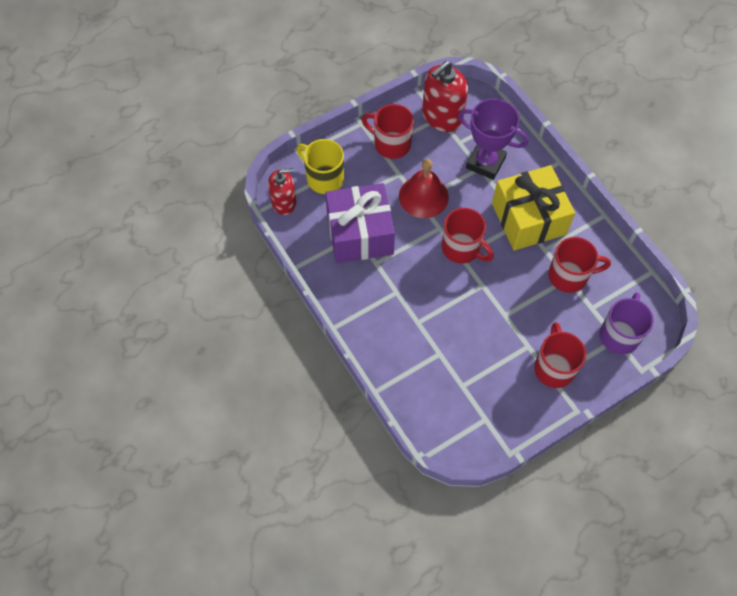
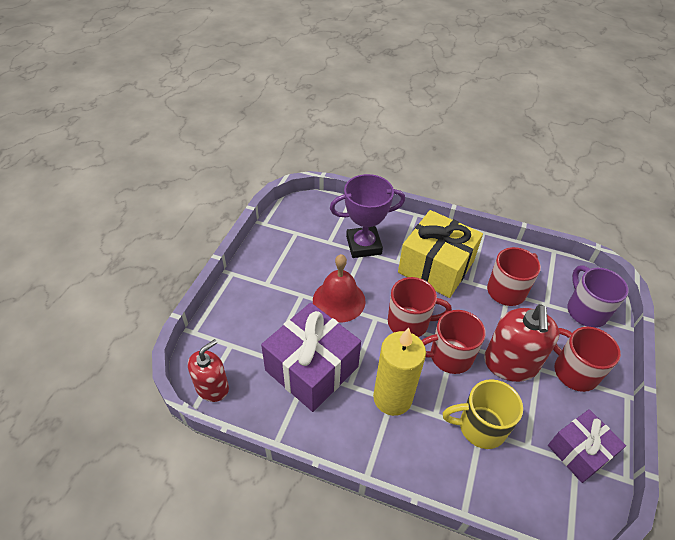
camera: 40 degrees left, 15 degrees down
yellow mug [297,139,344,194] -> yellow mug moved to [443,379,523,449]
red mug [362,104,414,159] -> red mug moved to [421,310,486,374]
red soap dispenser [422,61,468,132] -> red soap dispenser moved to [484,304,560,382]
none -> yellow candle [373,328,426,416]
none -> purple gift [548,409,626,483]

